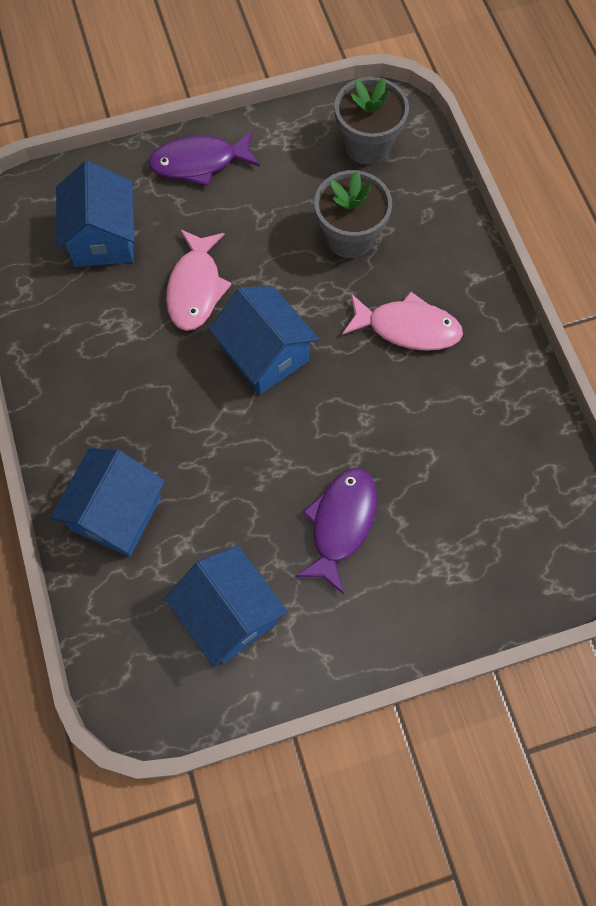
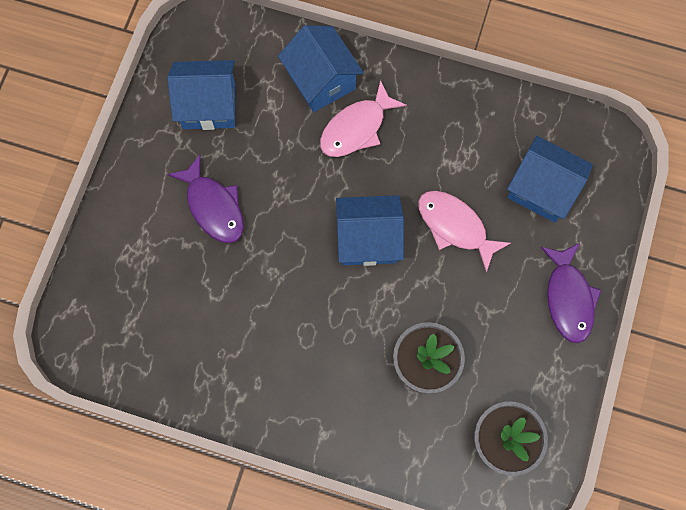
camera: 125 degrees right, 5 degrees up
purple fish [148,131,260,186] -> purple fish turned 150 degrees clockwise [540,243,601,343]
pink fish [342,292,463,351] -> pink fish moved to [320,80,407,157]

